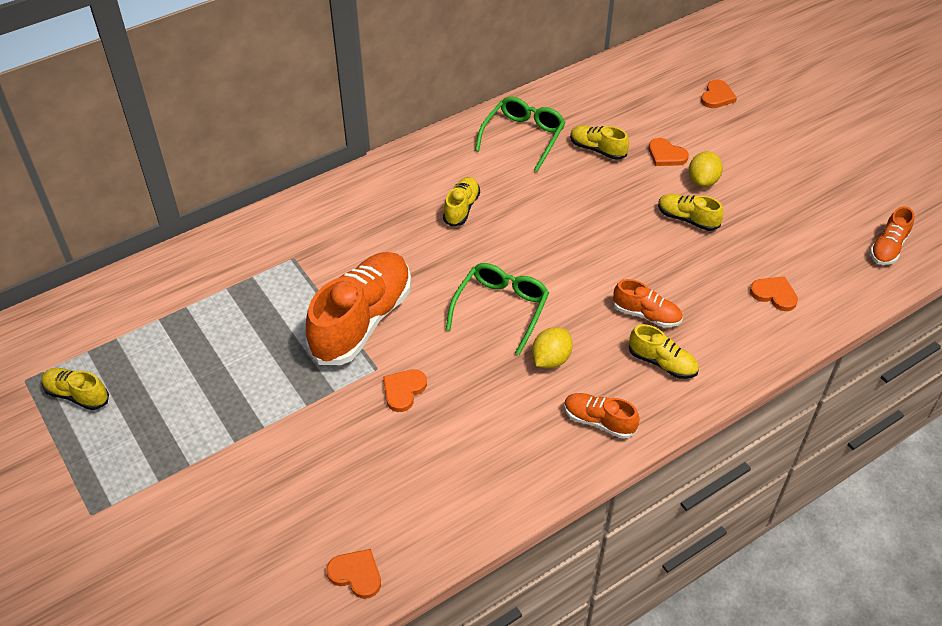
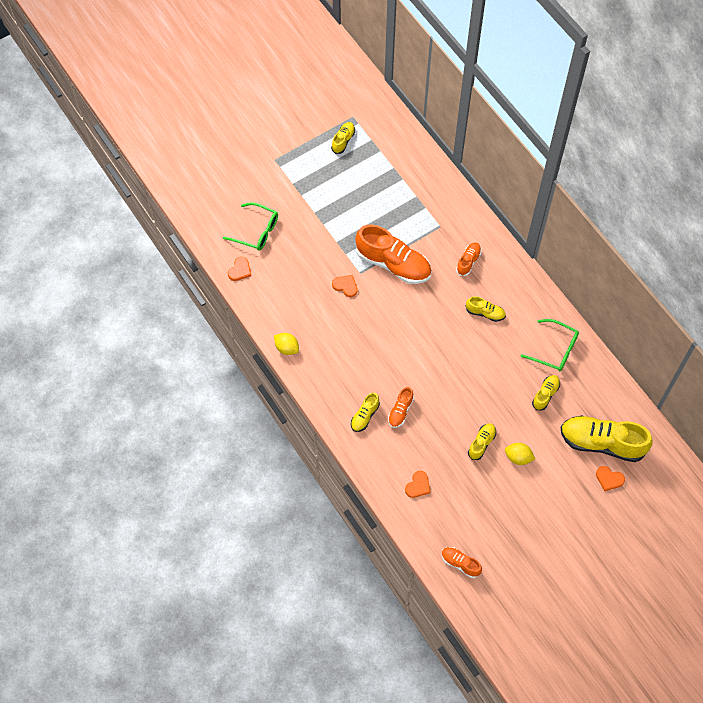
camera: 90 degrees right, 15 degrees up
green glasses [446,263,549,355] -> green glasses moved to [223,202,278,251]
yellow lemon [532,327,573,368] -> yellow lemon moved to [274,333,299,355]
orange shoe [564,393,640,439] -> orange shoe moved to [456,242,481,276]
orange heart [649,138,689,166] -> none
none -> yellow shoe [560,416,653,462]

